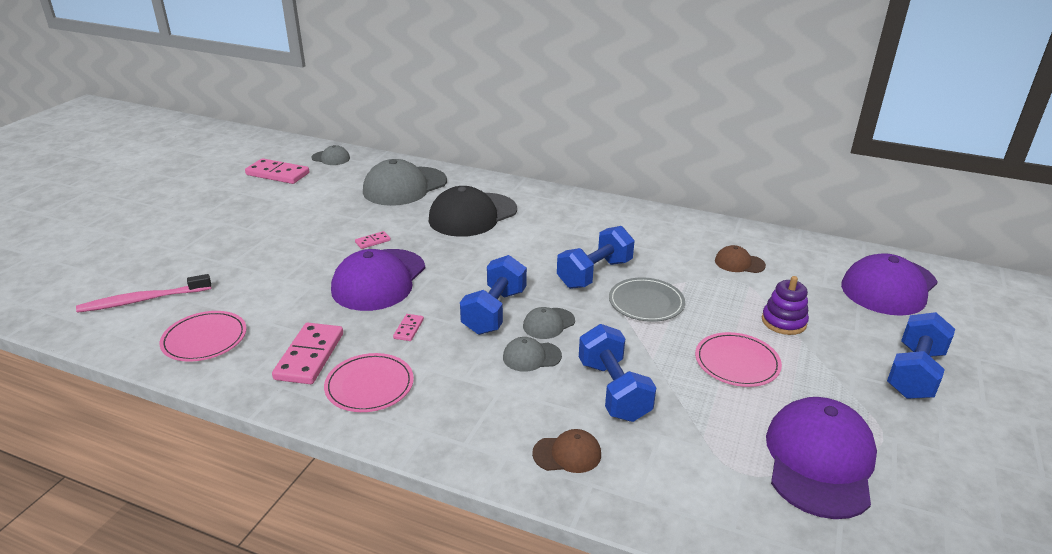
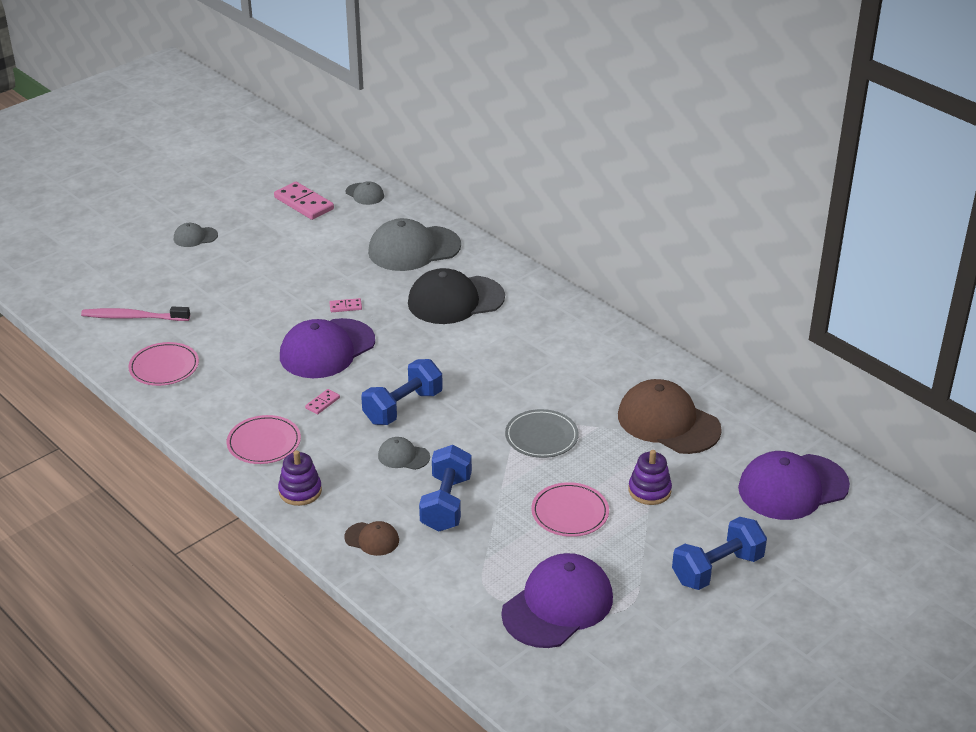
camera: 25 degrees right, 5 degrees up
pink domino [272,323,343,384] -> none
grey cap [523,307,575,339] -> grey cap moved to [174,223,218,247]
blue dumbbell [557,226,634,289] -> none
brown cap [715,245,766,273] -> brown cap [618,379,722,454], size x2.11
none -> purple stacking toy [278,450,322,506]

